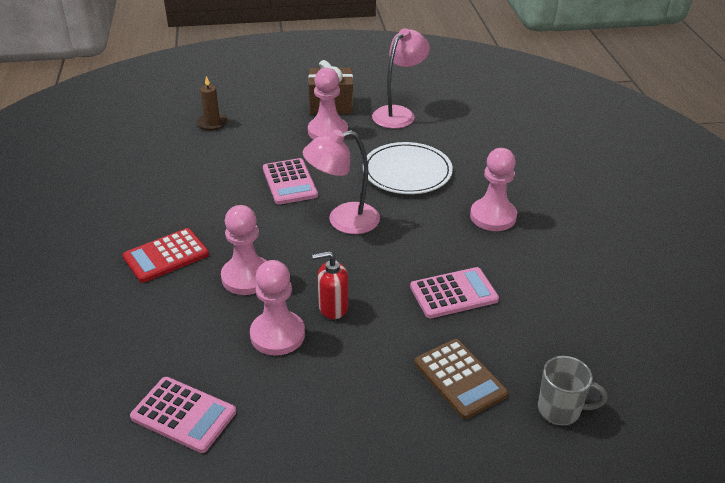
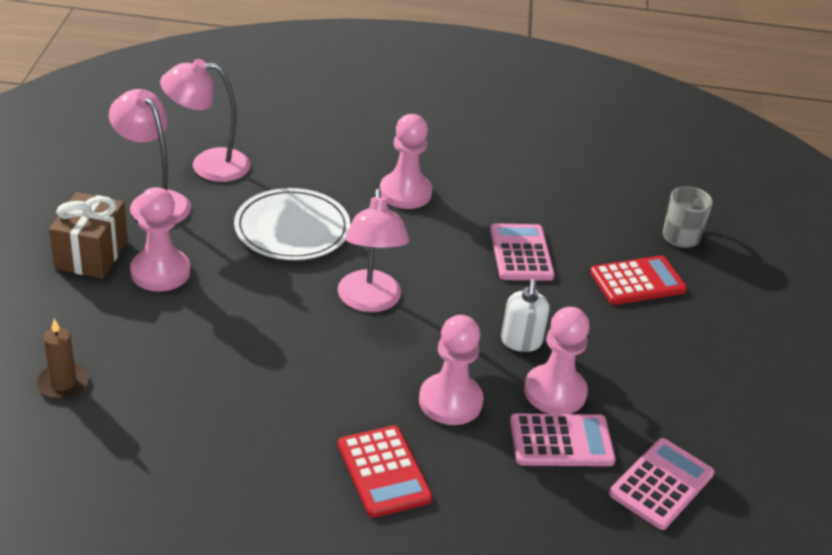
camera: 80 degrees left, 0 degrees up
pink calculator [263,158,318,205] -> pink calculator moved to [510,413,616,466]
red soap dispenser [312,251,348,319] -> white soap dispenser [501,279,550,352]
brown calculator [414,339,509,419] -> red calculator [590,255,687,305]
none -> pink lamp [160,59,250,182]

